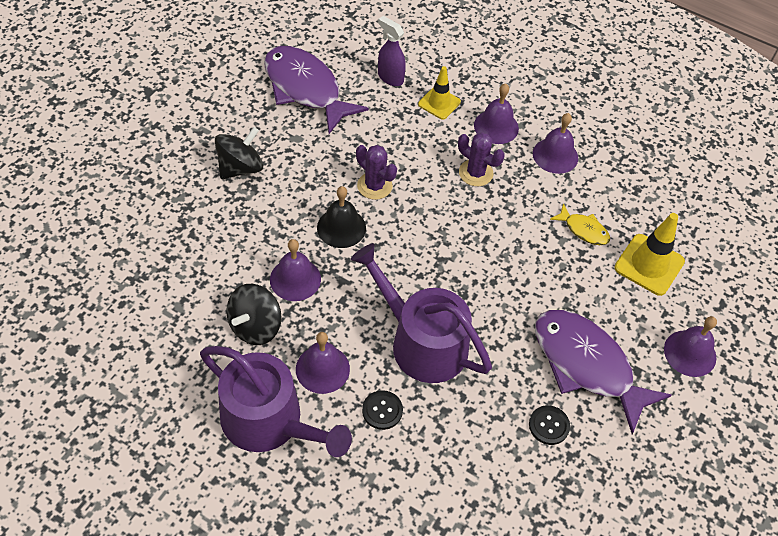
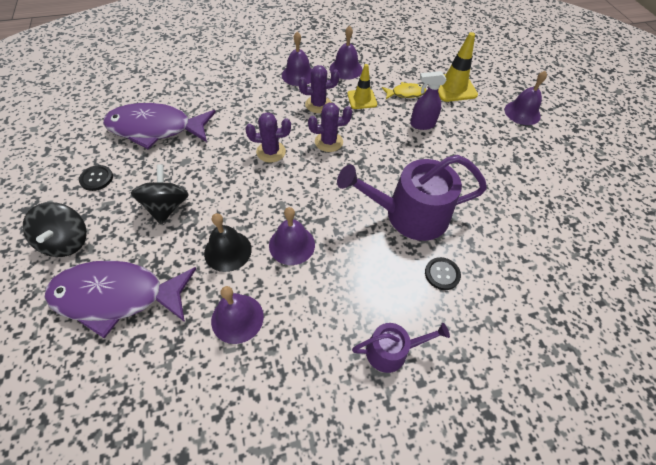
camera: 45 degrees left, 0 degrees up
purple watering can [200,346,352,457] -> purple watering can [352,323,450,373], size x0.53
black spinning top [226,284,282,345] -> black spinning top moved to [23,202,87,257]
purple bell [296,332,350,394] -> purple bell moved to [211,286,264,344]
black bell [317,186,366,248] -> black bell moved to [204,213,252,272]
purple spray bottle [378,16,406,86] -> purple spray bottle moved to [410,71,447,130]
yellow traffic cone [418,66,461,119] -> yellow traffic cone moved to [347,64,377,109]
black button [529,405,570,445] -> black button moved to [79,165,113,191]
purple fish [535,310,672,434] -> purple fish moved to [45,260,196,338]
none -> purple cactus [308,103,352,152]

